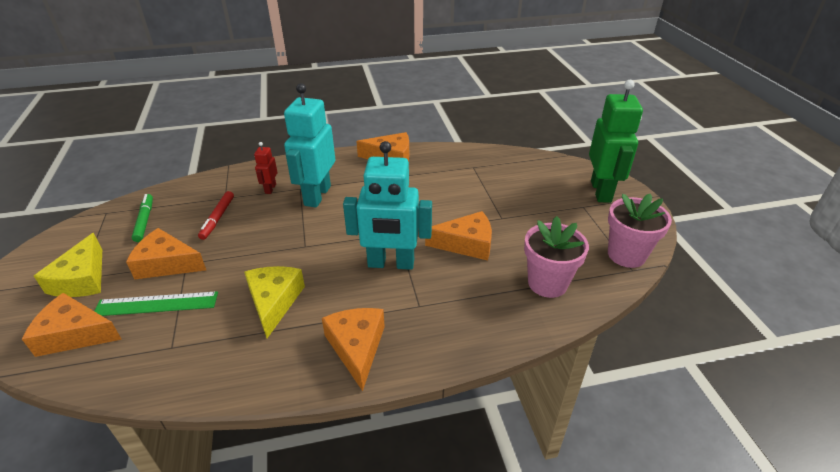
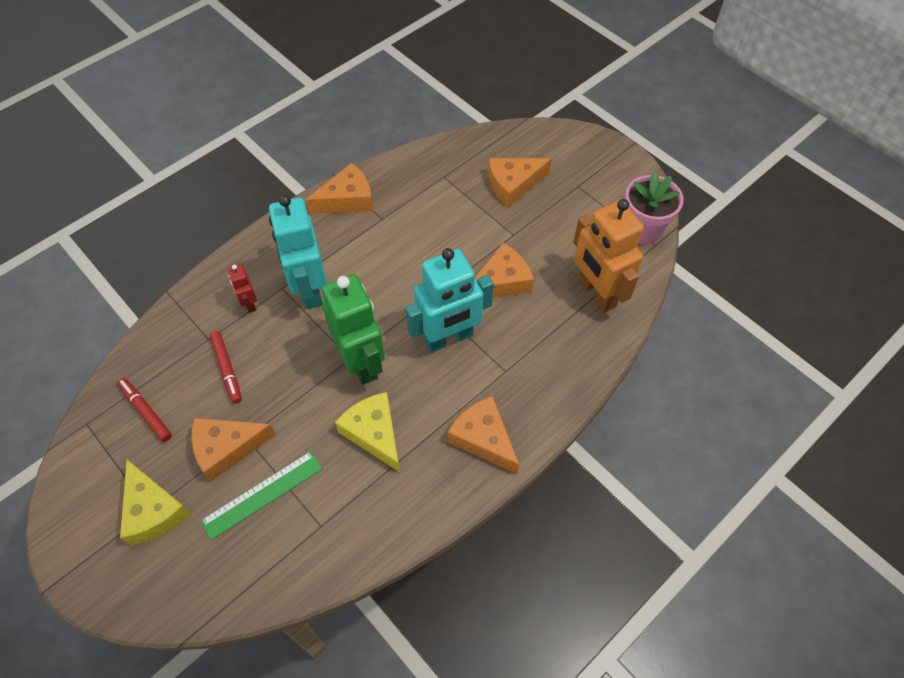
camera: 30 degrees left, 20 degrees up
orange cheese [22,293,122,357] -> orange cheese moved to [488,158,552,207]
green marker [132,194,153,242] -> red marker [117,378,172,442]
pink flower pot [524,216,589,298] -> orange robot [573,199,644,313]
green robot [589,80,643,203] -> green robot moved to [322,274,385,385]

